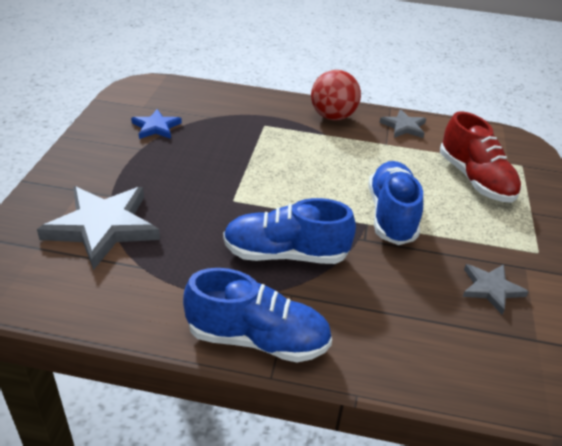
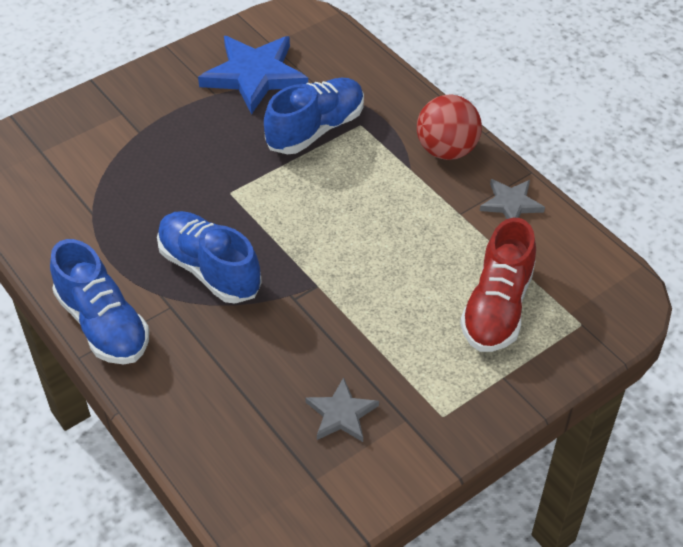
camera: 45 degrees right, 10 degrees up
grey star [37,186,160,270] -> none
blue star [131,109,182,139] -> blue star [198,36,308,114], size x1.87
blue shoe [369,161,423,245] -> blue shoe moved to [264,78,364,154]

